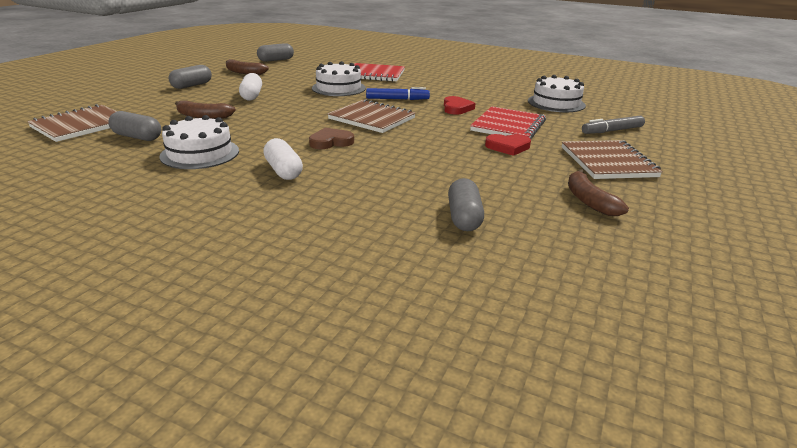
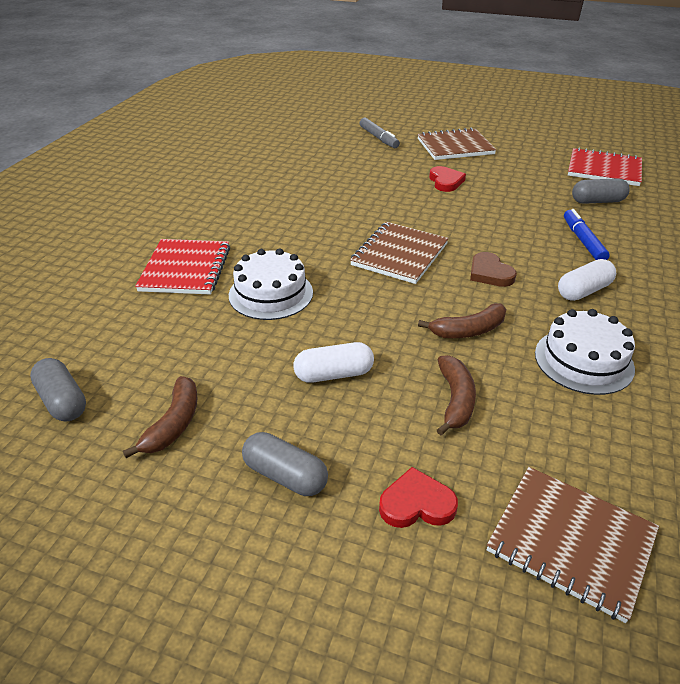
camera: 95 degrees left, 10 degrees up
grey capsule [108,111,161,141] -> none
blue marker [366,87,430,100] -> blue marker moved to [564,209,610,260]
red heart [444,96,475,115] -> red heart moved to [379,467,458,528]
red notebook [470,106,546,139] -> red notebook moved to [568,147,642,186]
white cake [528,75,586,112] -> none
brown banana [568,169,629,216] -> brown banana moved to [418,303,506,338]

